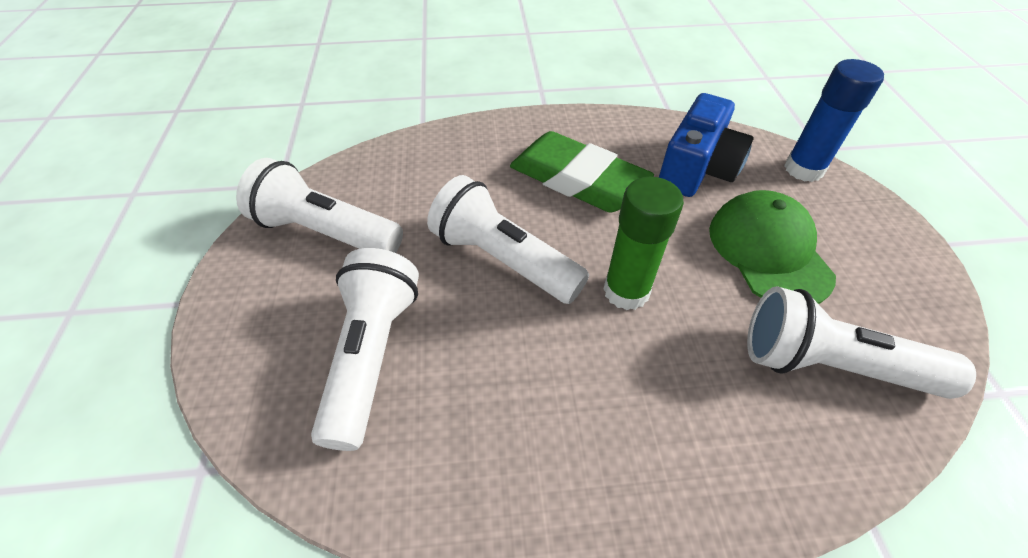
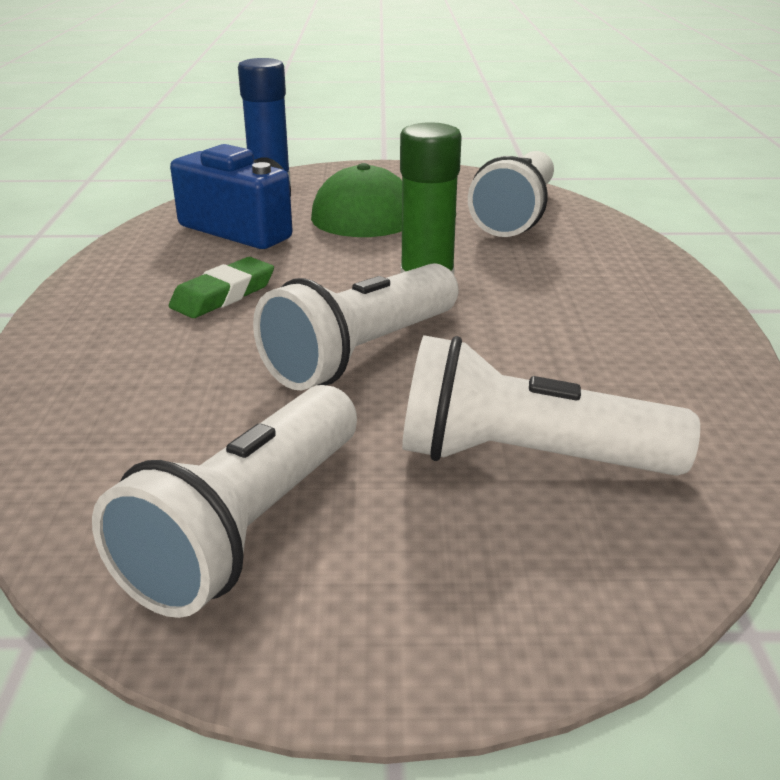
camera: 85 degrees left, 20 degrees down
green eraser [510,131,654,213] -> green eraser [169,257,274,318], size x0.55

